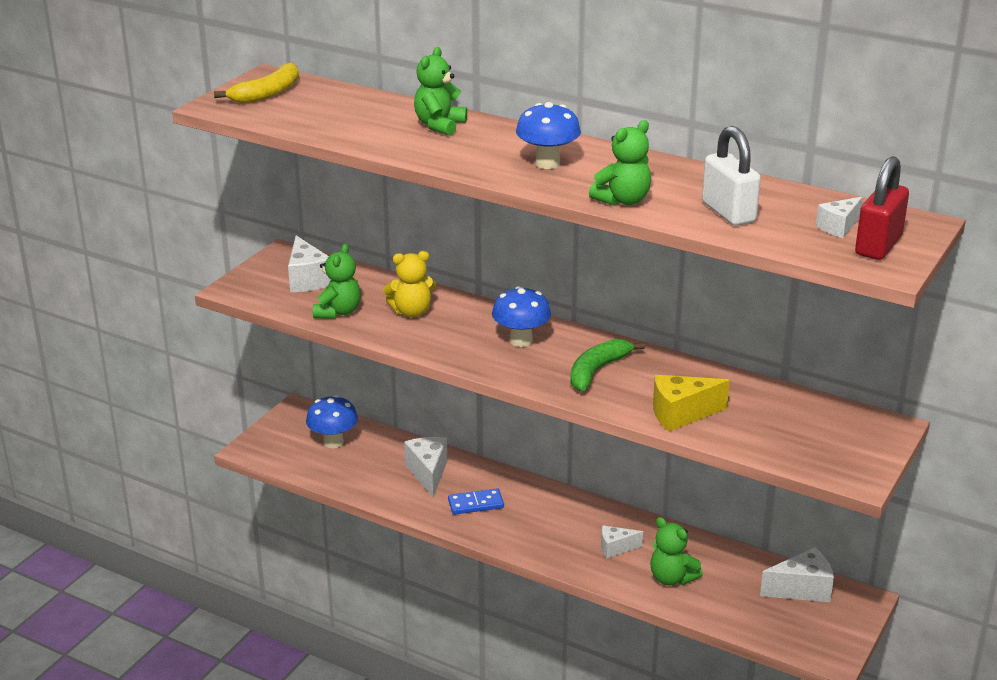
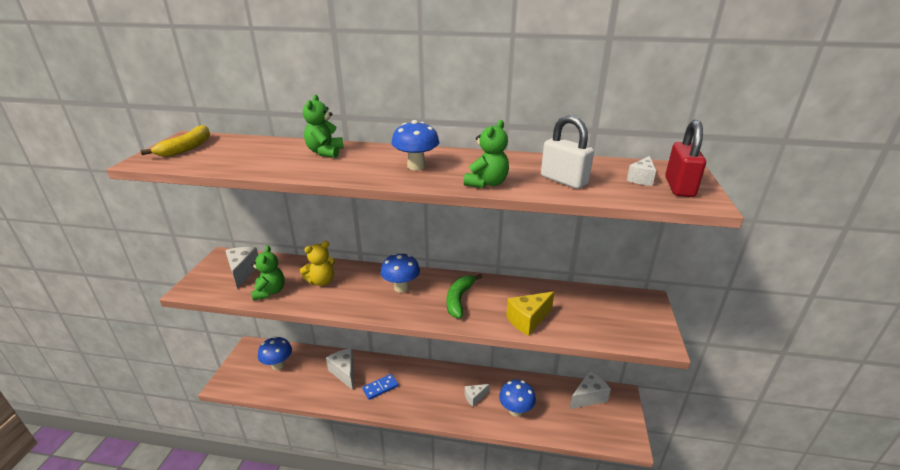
camera: 20 degrees left, 0 degrees up
white cheese [288,236,331,292] -> white cheese turned 150 degrees counterclockwise [225,247,258,289]
green teddy bear [650,517,703,585] -> blue mushroom [499,380,536,417]

